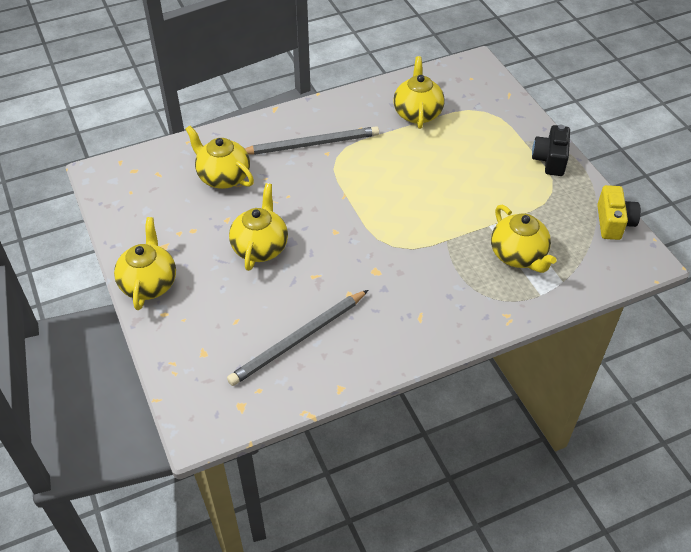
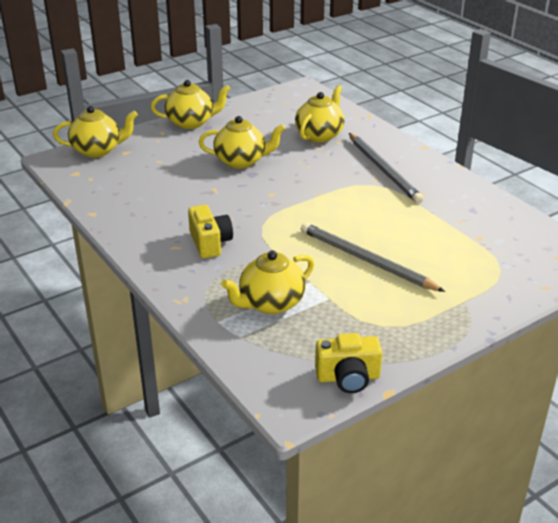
camera: 80 degrees right, 15 degrees down
grey pencil [227,290,368,386] -> grey pencil moved to [301,223,445,292]
yellow teapot [393,56,445,129] -> yellow teapot moved to [53,106,138,157]
black camera [532,125,570,176] -> none
none -> yellow camera [188,205,233,258]

